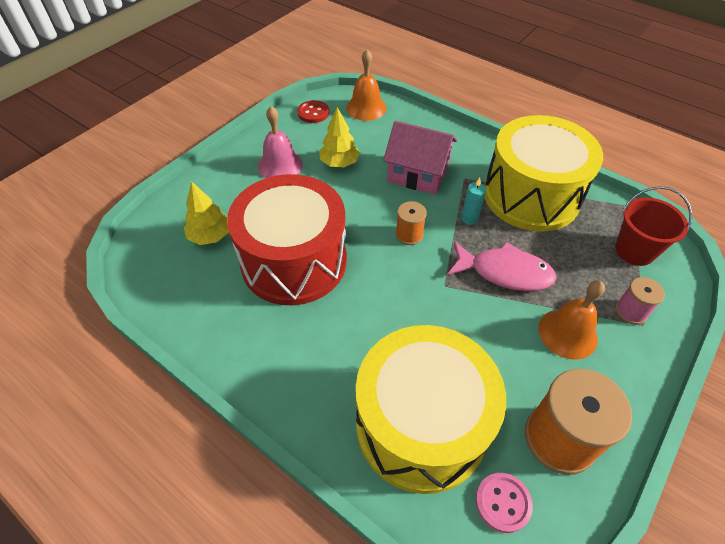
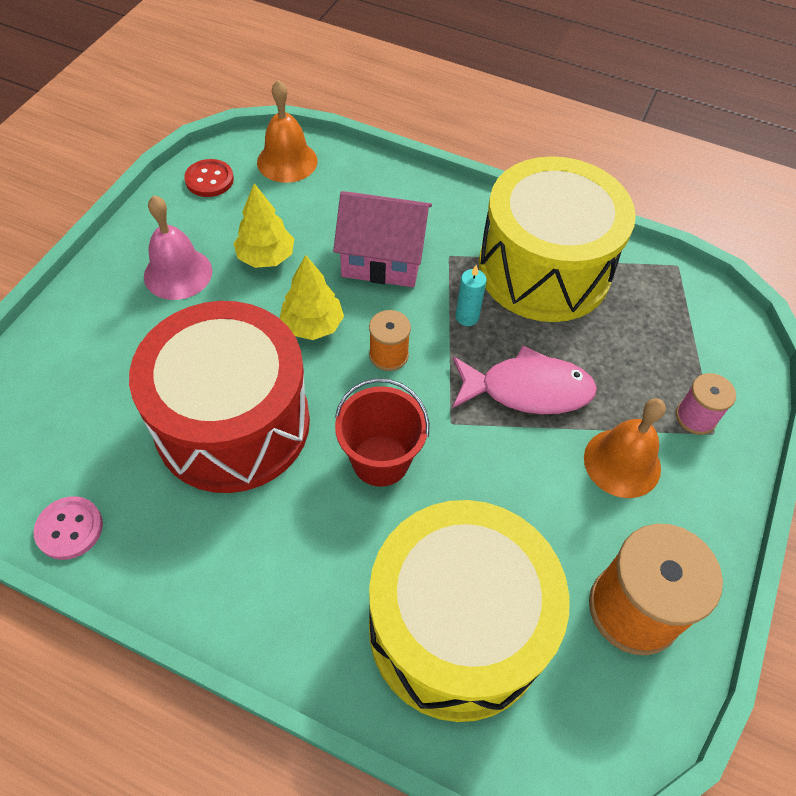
camera: 15 degrees left, 5 degrees up
yellow tree [184,181,229,245] -> yellow tree moved to [280,255,344,340]
pink button [476,473,533,533] -> pink button moved to [34,496,103,560]
red bucket [615,186,692,266] -> red bucket moved to [335,378,430,487]

